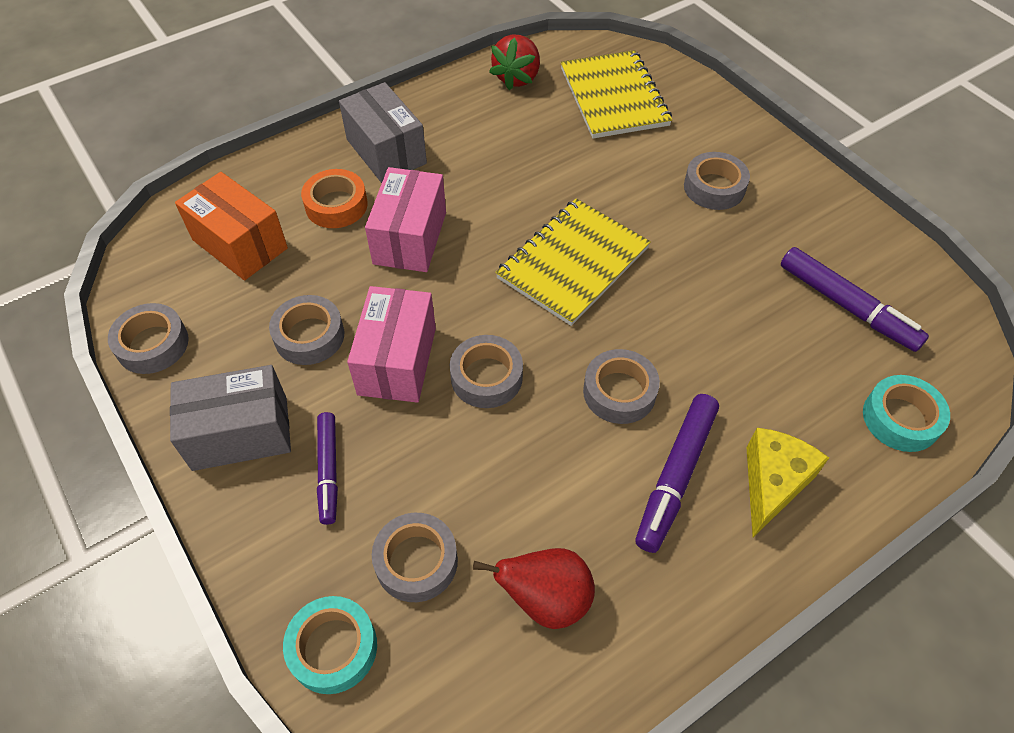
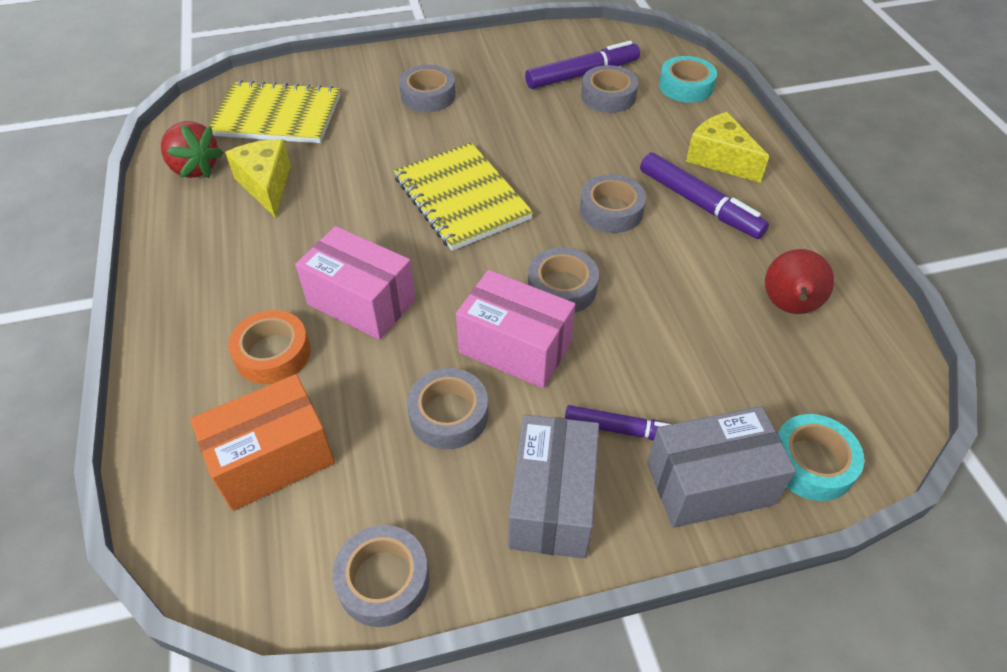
camera: 70 degrees left, 5 degrees down
grey box [339,82,427,183] -> grey box moved to [647,406,796,528]
grey tape [372,513,458,602] -> grey tape moved to [581,65,638,113]
none -> yellow cheese [225,139,291,217]

